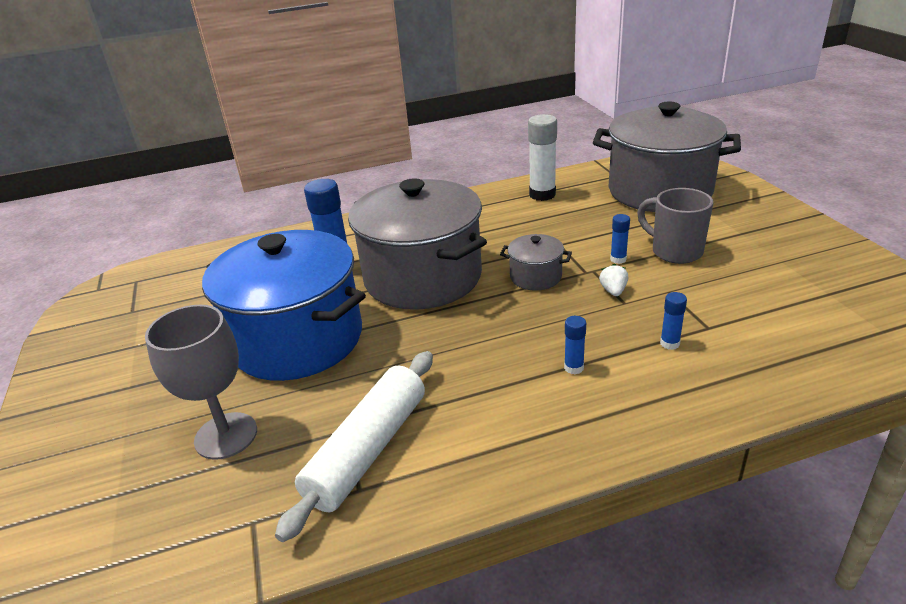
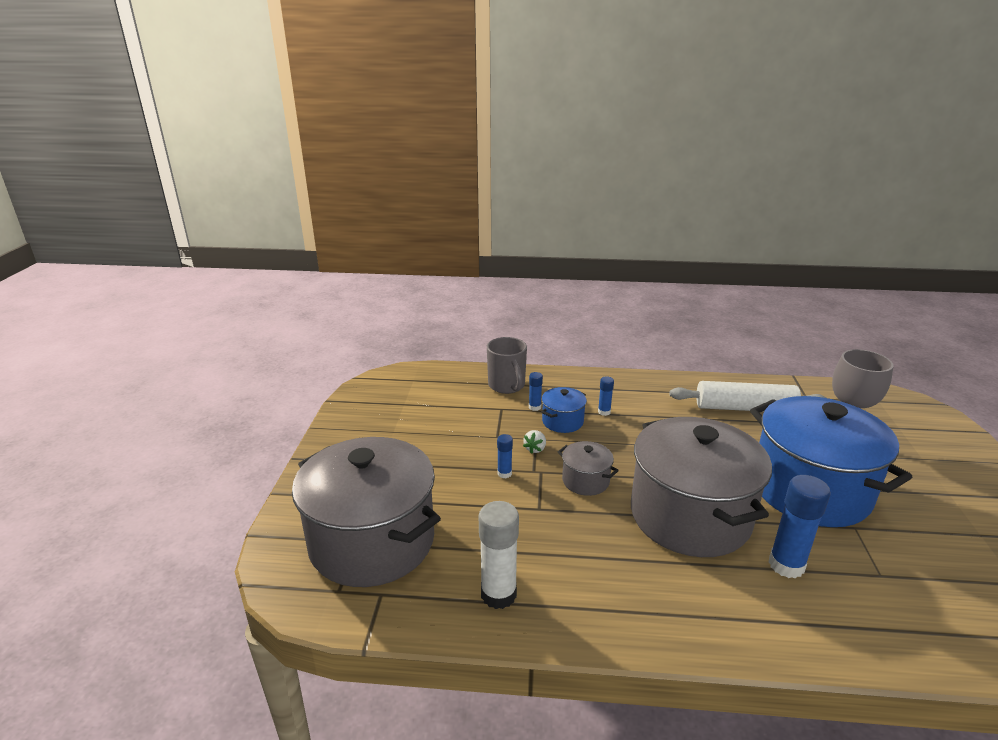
camera: 160 degrees left, 5 degrees down
white rolling pin [275,351,433,542] -> white rolling pin turned 45 degrees clockwise [670,381,826,412]
grey mug [637,188,713,264] -> grey mug moved to [487,337,527,394]
none -> blue pot [541,387,587,433]

